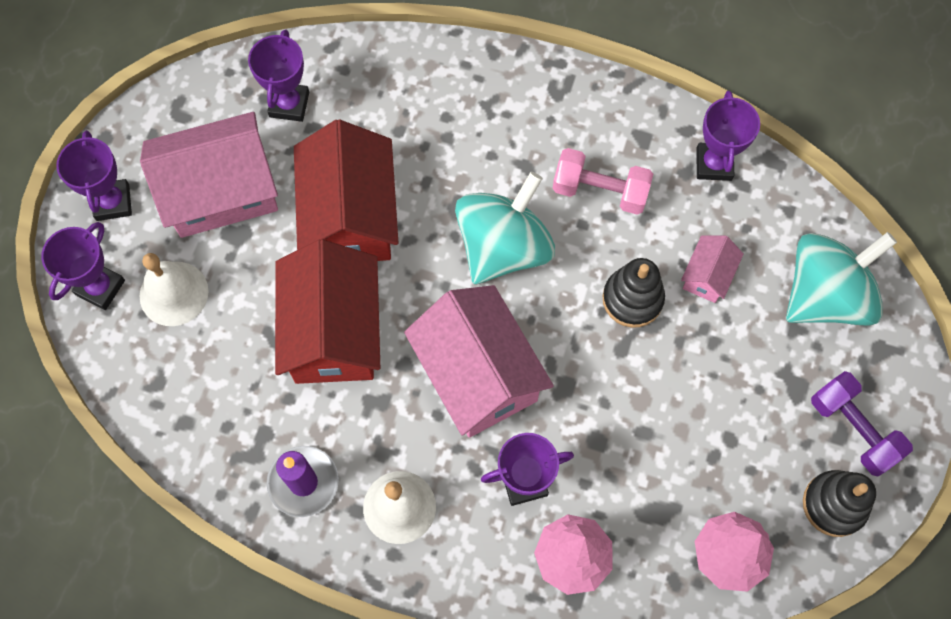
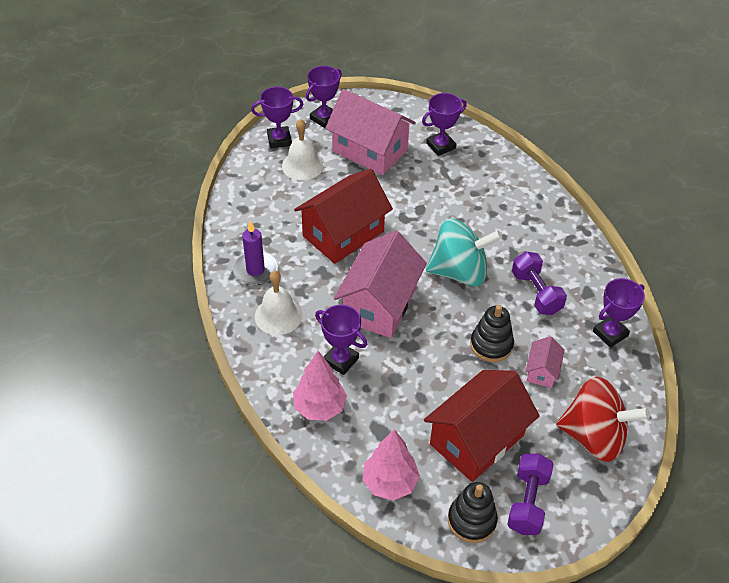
camera: 50 degrees right, 20 degrees down
red house [294,119,398,261] -> red house moved to [424,370,539,482]
pink dumbbell [552,148,653,215] -> purple dumbbell [512,251,567,315]
pink house [681,235,744,303] -> pink house turned 60 degrees counterclockwise [525,336,565,388]
turquoise spinning top [786,232,897,326] -> red spinning top [556,377,650,462]

